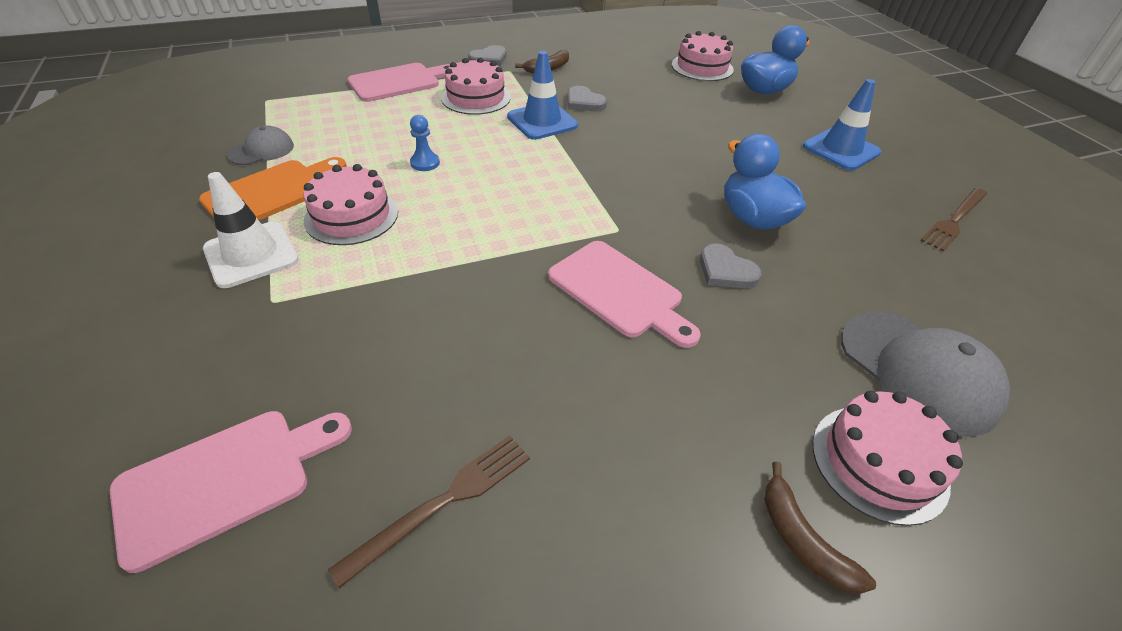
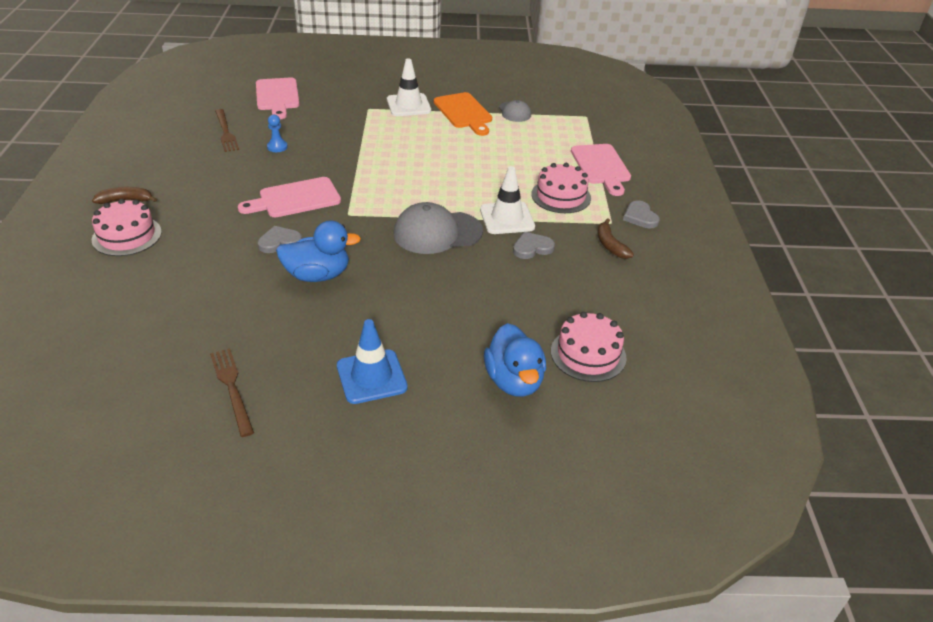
camera: 110 degrees right, 5 degrees down
pink cake [303,164,398,245] -> none
blue pawn [410,115,440,171] -> blue pawn moved to [267,114,288,152]
blue traffic cone [507,51,578,140] -> white traffic cone [480,166,535,234]
grey cap [841,312,1011,437] -> grey cap moved to [394,202,483,254]

